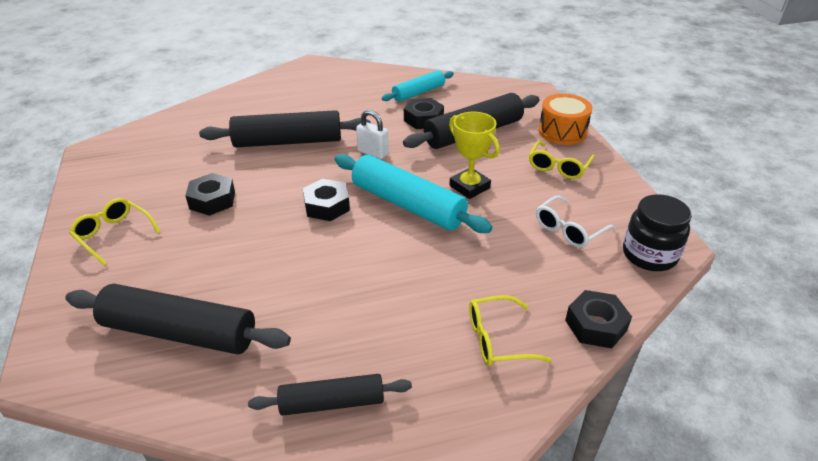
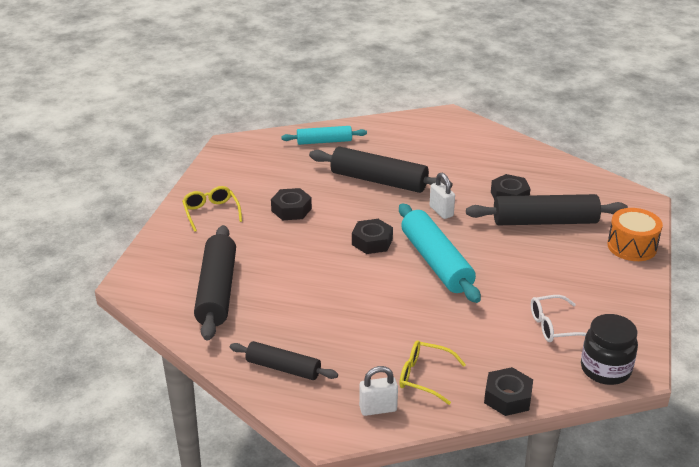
camera: 30 degrees right, 5 degrees down
black rolling pin [65,284,291,354] -> black rolling pin turned 45 degrees clockwise [194,225,236,341]
turquoise rolling pin [382,70,454,102] -> turquoise rolling pin moved to [281,126,367,145]
yellow trophy [449,112,500,199] -> none
yellow glasses [529,141,595,179] -> none
none -> white padlock [359,366,398,416]

